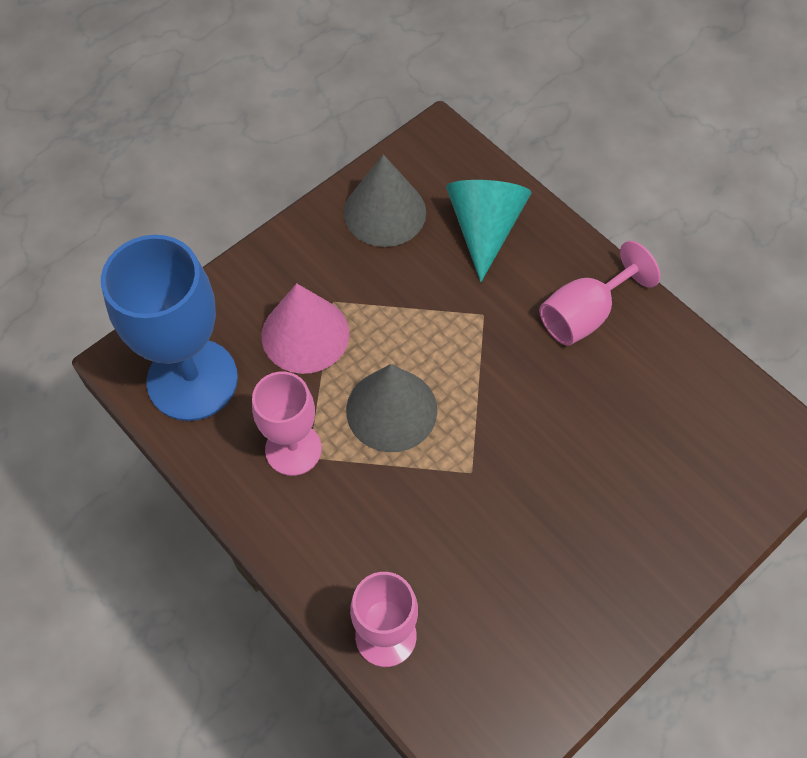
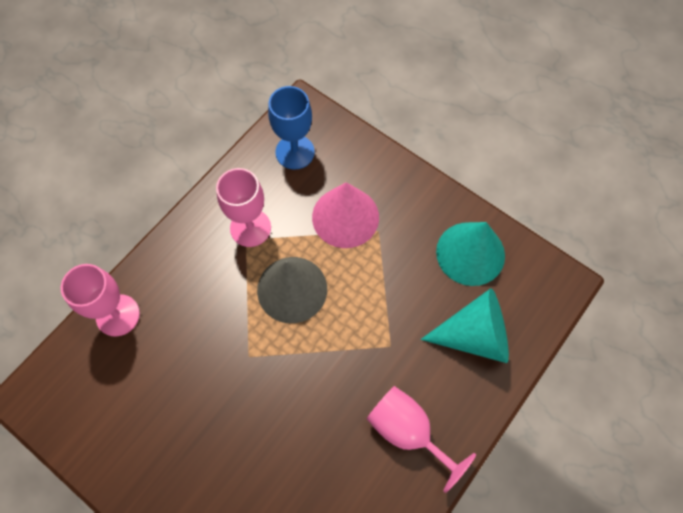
camera: 80 degrees right, 5 degrees up
blue goblet [101,235,238,421] -> blue goblet [268,86,315,170], size x0.60
grey cone [344,154,426,247] -> turquoise cone [436,222,505,286]

